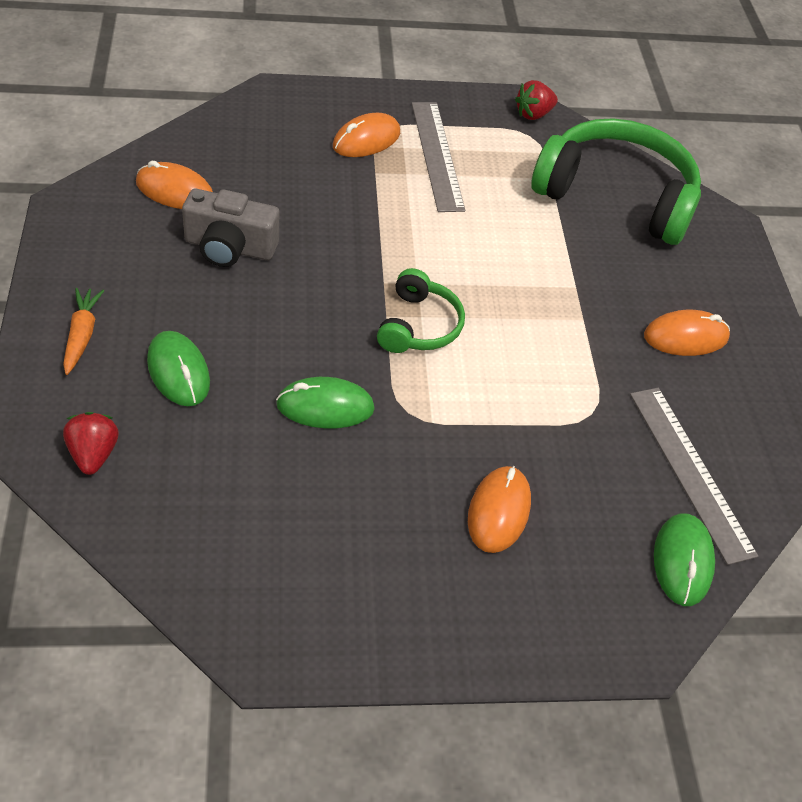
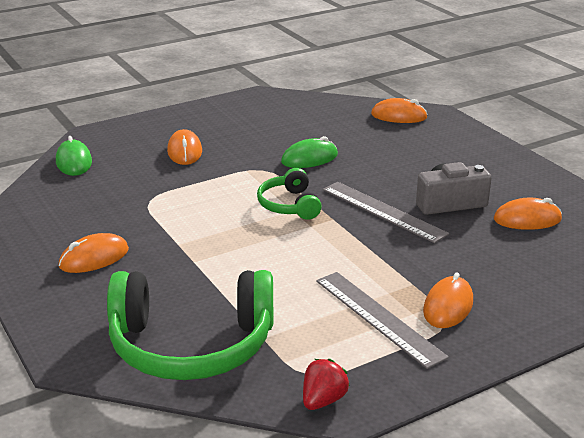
camera: 160 degrees right, 20 degrees down
orange carrot [63,288,104,375] -> none
red strawberry [63,412,119,475] -> orange mouse [371,98,428,123]
green mouse [147,331,210,406] -> none
grey ruler [630,388,758,565] -> grey ruler moved to [323,182,449,243]

